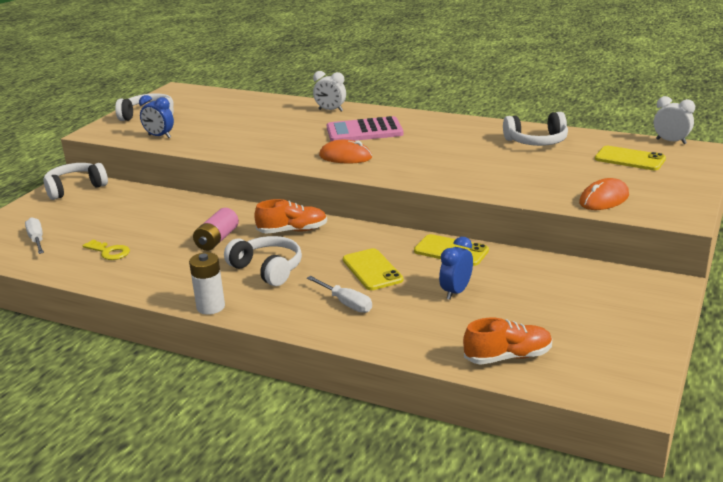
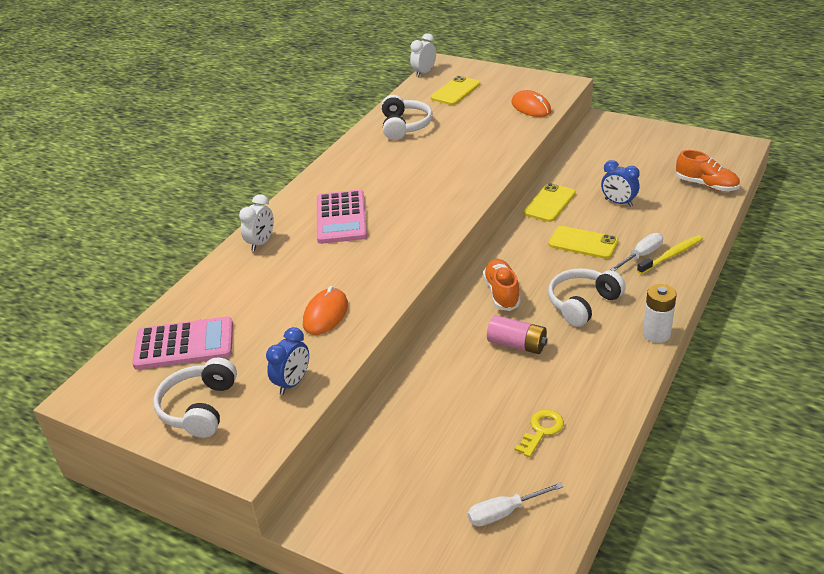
camera: 85 degrees left, 10 degrees up
white headphones [43,163,108,200] -> none
orange mouse [319,140,372,163] -> orange mouse moved to [303,286,348,335]
yellow phone [343,248,403,290] -> yellow phone turned 45 degrees clockwise [549,226,618,259]
orange shoe [463,318,552,365] -> orange shoe turned 135 degrees clockwise [676,150,740,191]
none -> pink calculator [132,317,233,370]
none -> yellow toothbrush [637,235,703,274]

